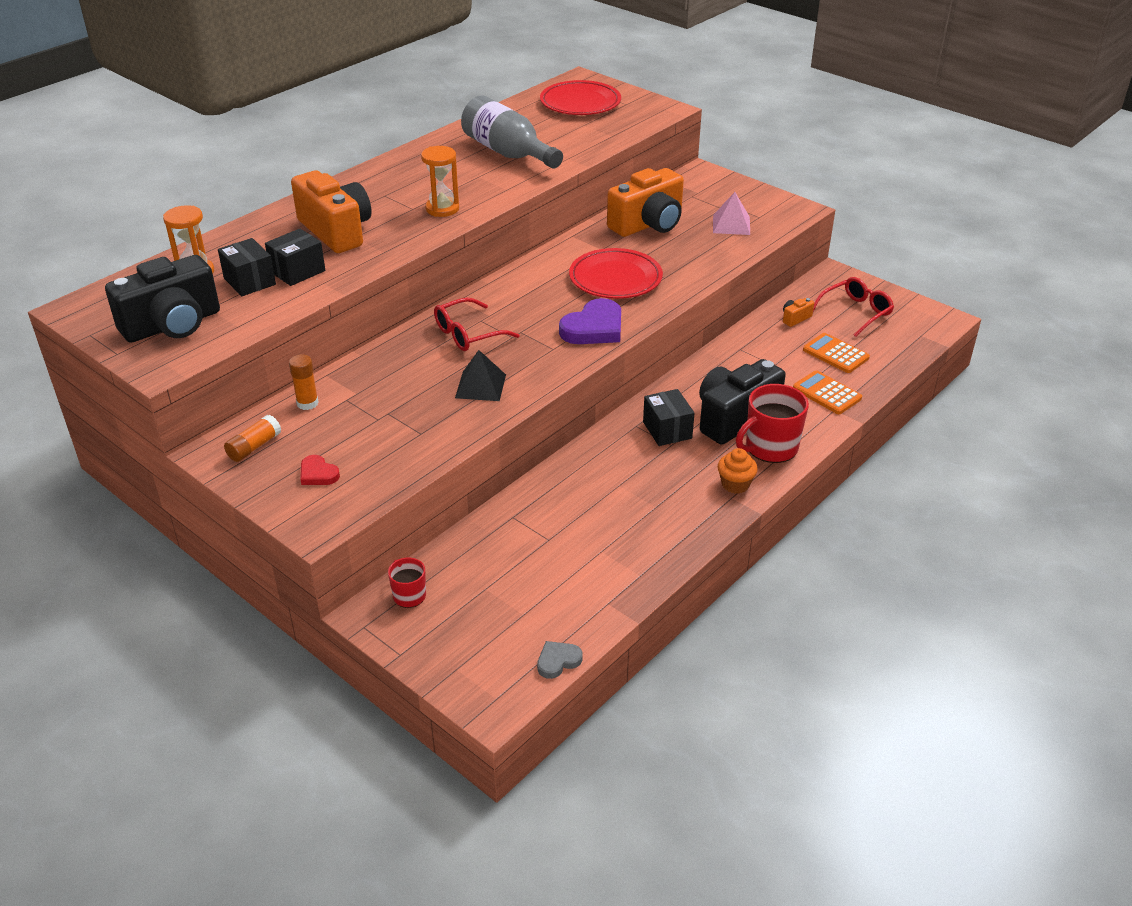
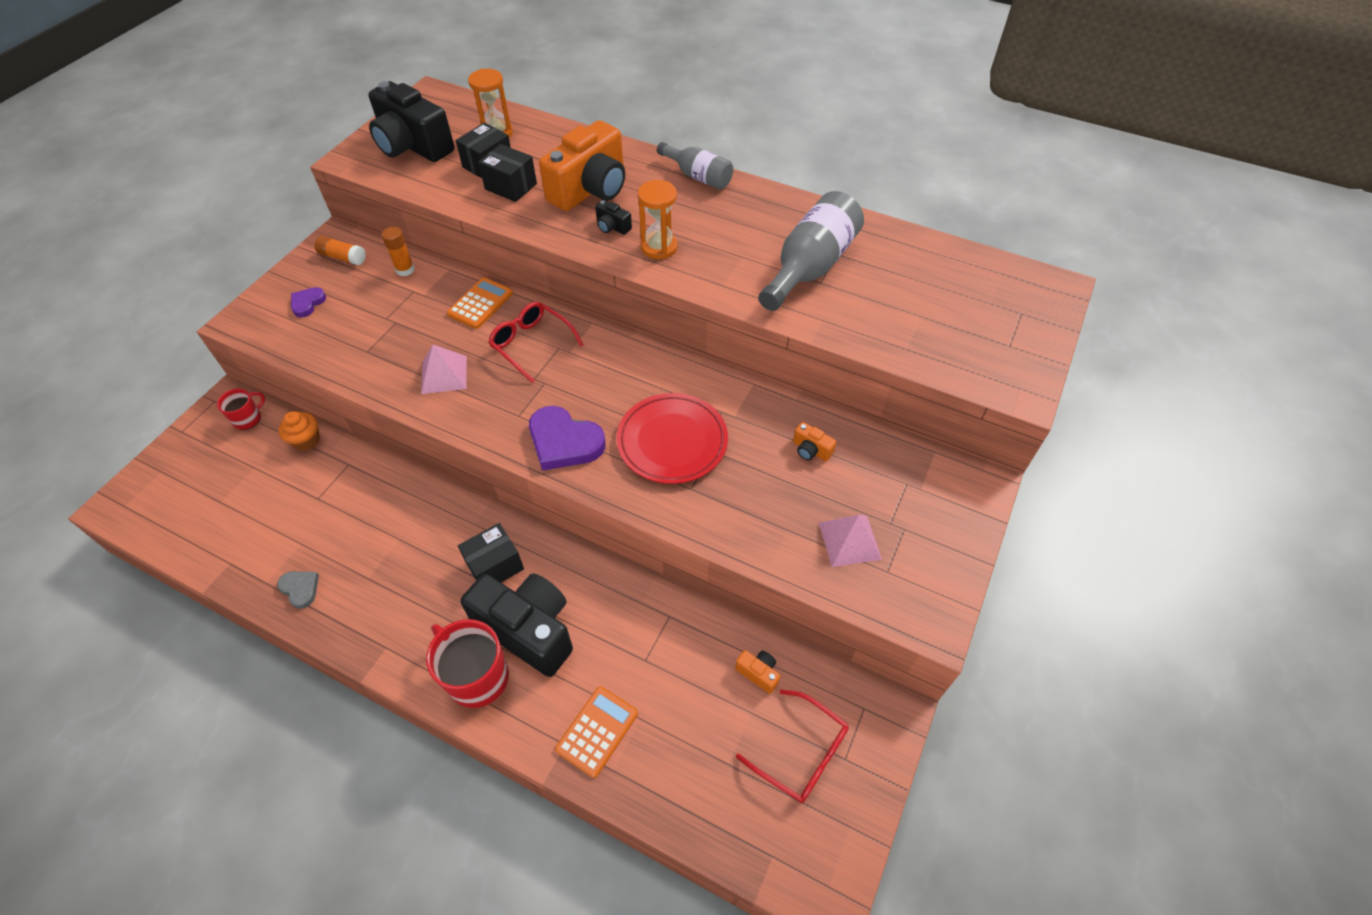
camera: 75 degrees right, 15 degrees up
red heart [300,455,340,485] -> purple heart [291,287,326,318]
black pyramid [455,350,506,401] -> pink pyramid [421,345,467,394]
grey heart [537,641,582,679] -> grey heart moved to [277,571,319,609]
red plate [540,80,621,115] -> none
orange camera [607,168,684,237] -> orange camera [793,422,836,461], size x0.40
orange cupcake [718,448,758,494] -> orange cupcake moved to [278,411,320,451]
orange calculator [803,333,870,373] -> orange calculator moved to [447,277,513,329]
none -> black camera [595,200,632,235]
none -> grey bottle [657,142,733,190]

